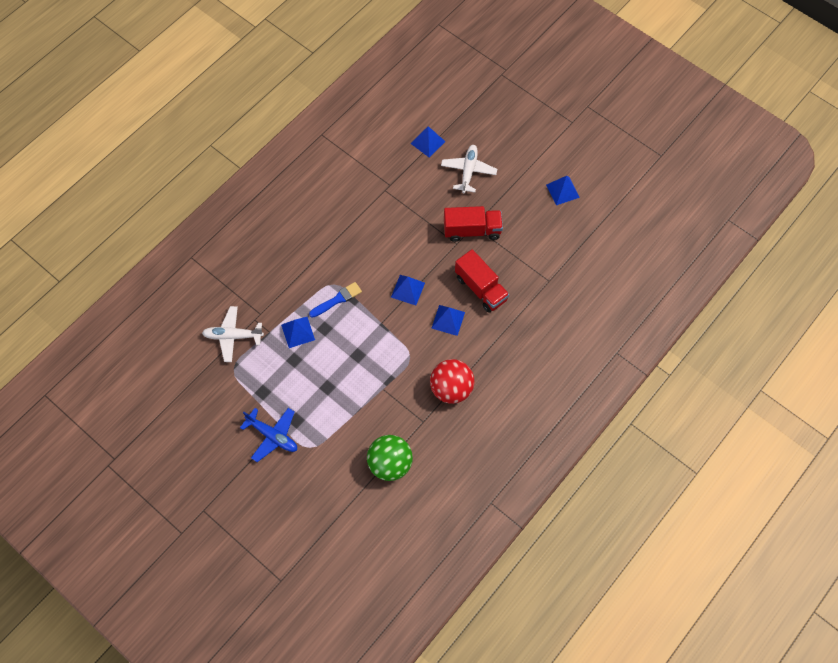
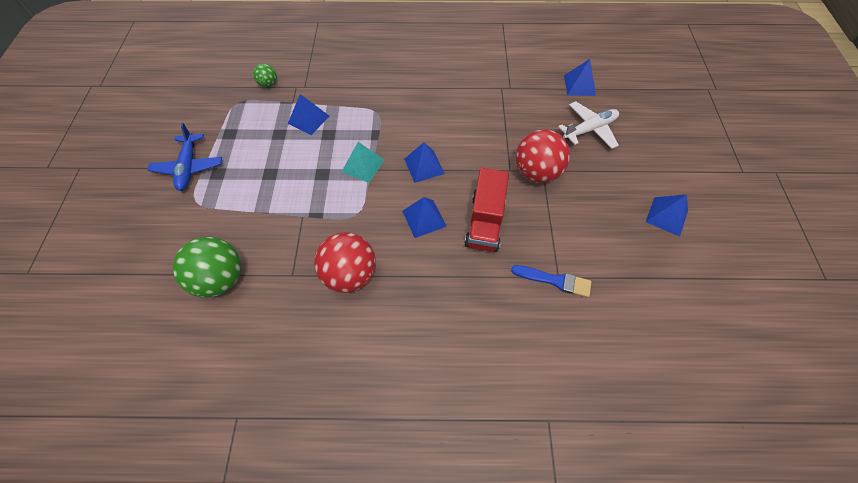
camera: 50 degrees right, 5 degrees down
white plane [202,306,264,362] -> green ball [253,63,277,87]
blue brush [309,282,362,318] -> blue brush moved to [511,265,591,297]
red truck [444,206,503,242] -> red ball [516,129,570,183]
none -> turquoise pyramid [342,142,384,183]

